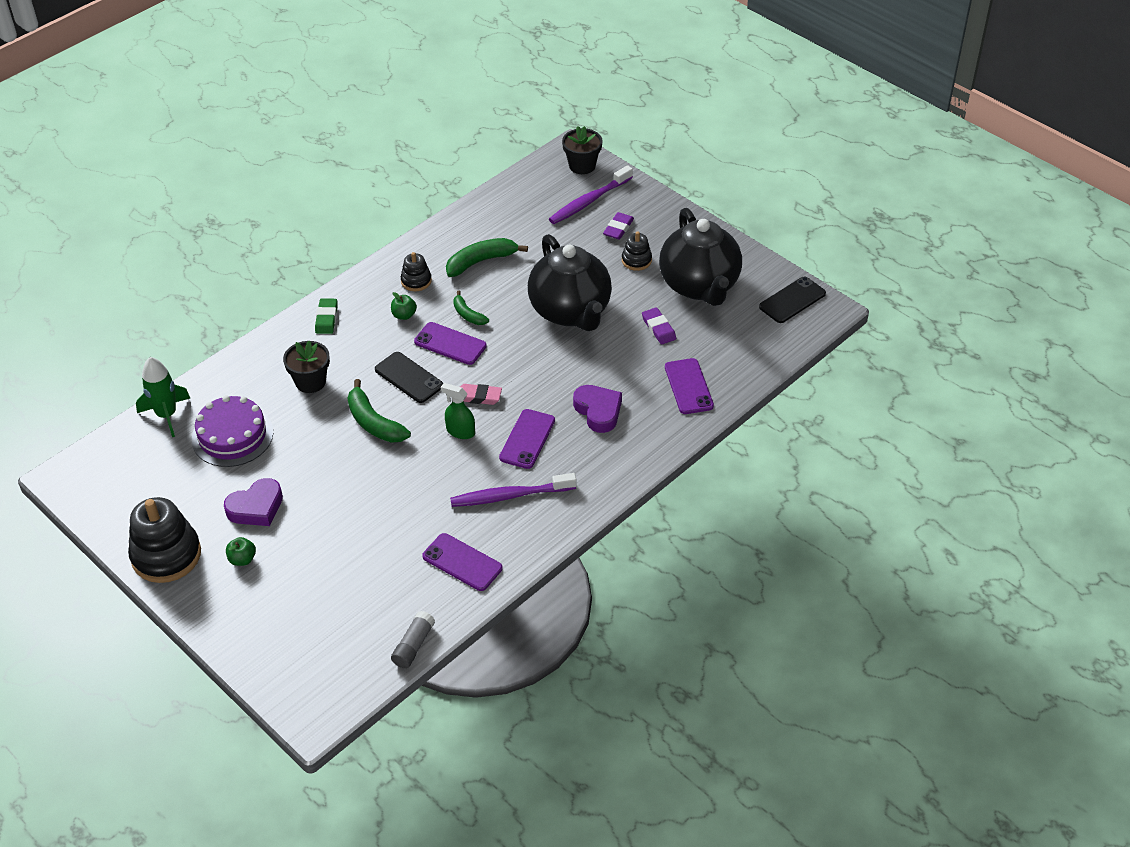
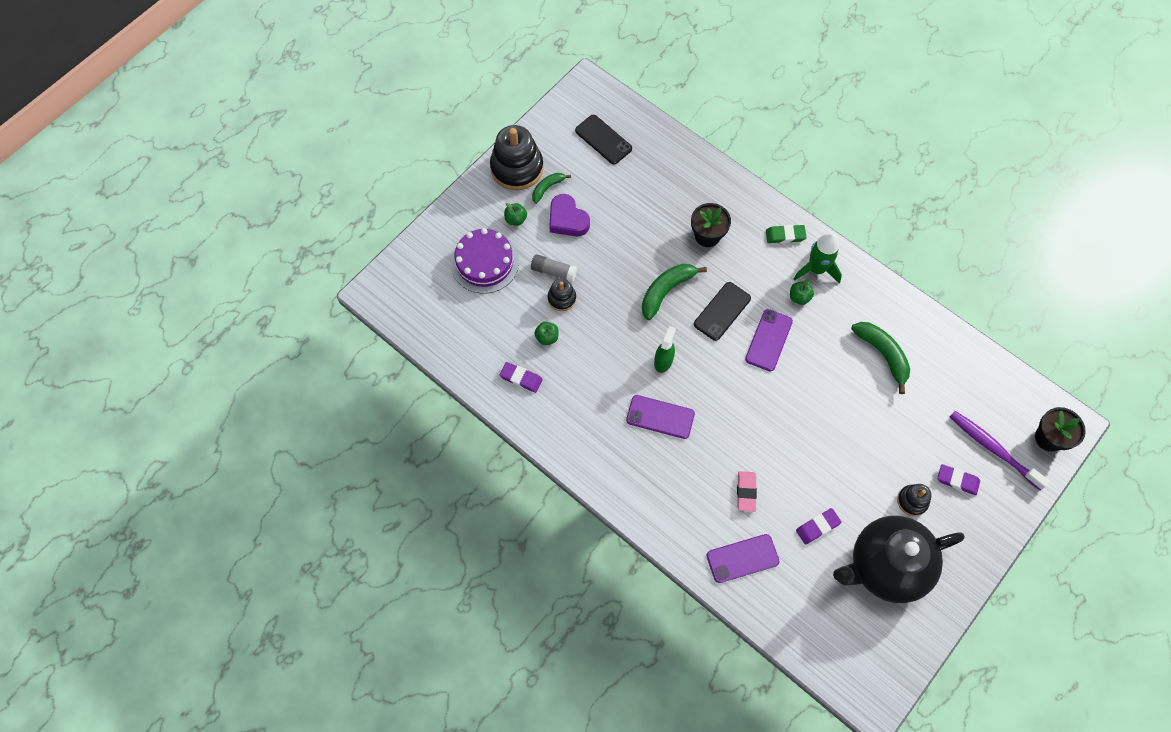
camera: 85 degrees right, 20 degrees up
green rocket [136,357,190,437] -> green rocket moved to [794,233,842,283]
purple cake [192,395,273,467] -> purple cake moved to [451,228,519,294]
grey glue stick [391,611,435,668] -> grey glue stick moved to [531,254,577,282]
black stacking toy [401,252,432,291] -> black stacking toy moved to [548,278,576,311]
purple phone [422,533,503,591] -> purple eraser [499,362,543,393]
purple toothbrush [450,473,577,507] -> none
green banana [453,290,489,325] -> green banana moved to [532,173,571,204]
pink eraser [460,384,502,405] -> pink eraser moved to [737,471,757,512]
black teapot [528,234,612,331] -> none
purple heart [573,385,622,433] -> none
black phone [759,277,826,323] -> black phone moved to [575,115,632,164]
none -> green apple [535,322,559,345]

